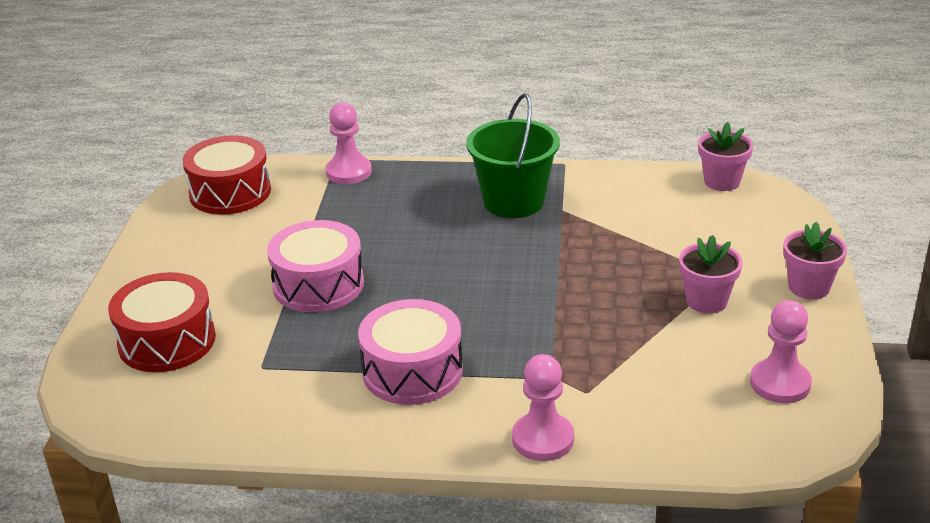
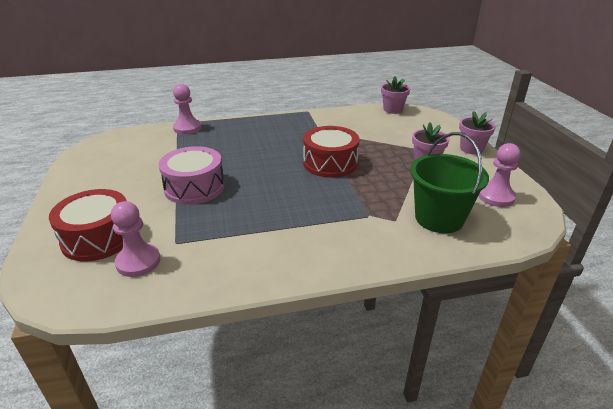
camera: 20 degrees left, 0 degrees up
red drum [183,135,271,215] -> red drum moved to [303,126,359,178]
pink drum [358,299,463,405] -> none
green bucket [466,93,560,218] -> green bucket moved to [410,132,489,233]
pink pawn [512,354,574,461] -> pink pawn moved to [111,201,161,277]

